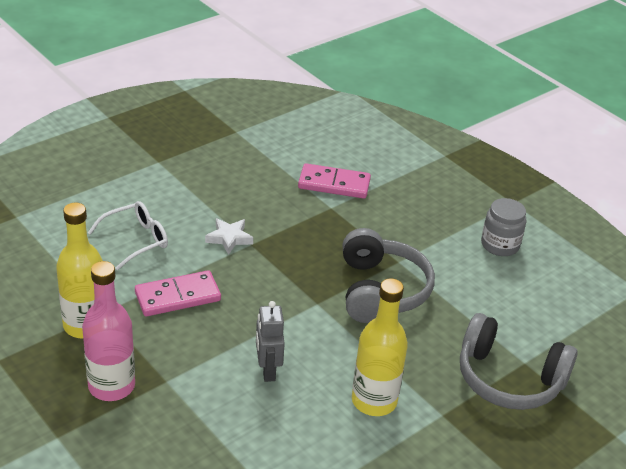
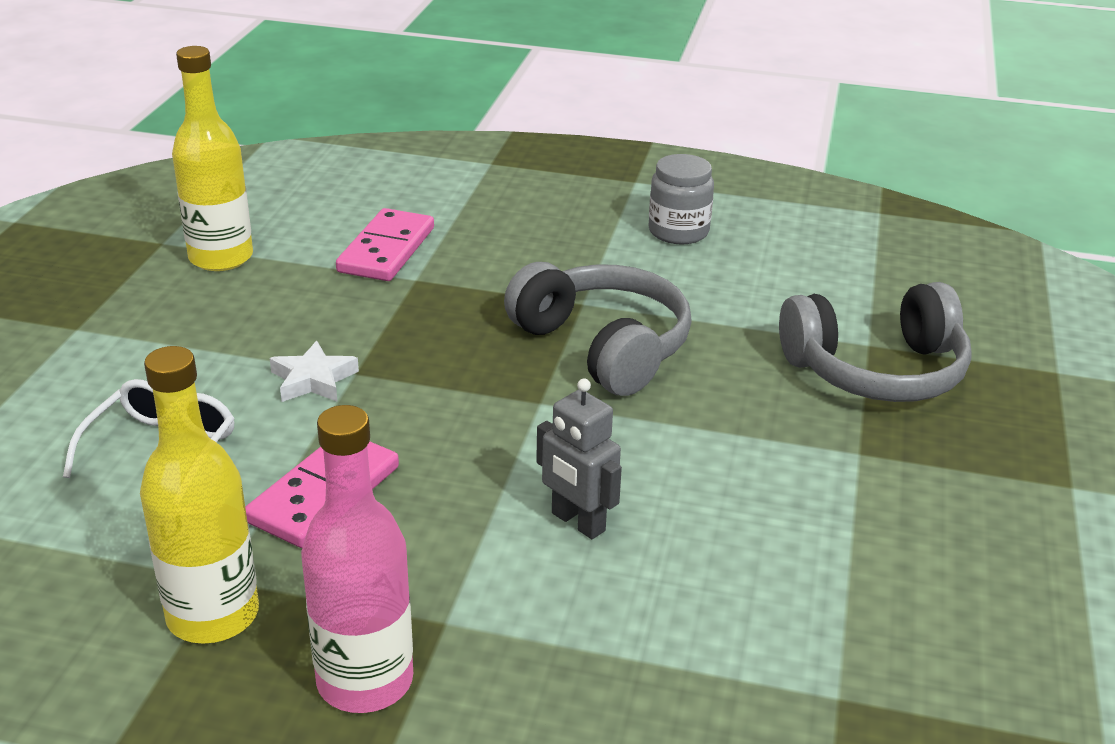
camera: 35 degrees left, 5 degrees down
pink domino [298,163,371,198] -> pink domino turned 45 degrees counterclockwise [336,208,434,281]
yellow bottle [352,278,408,416] -> yellow bottle moved to [172,46,253,271]

